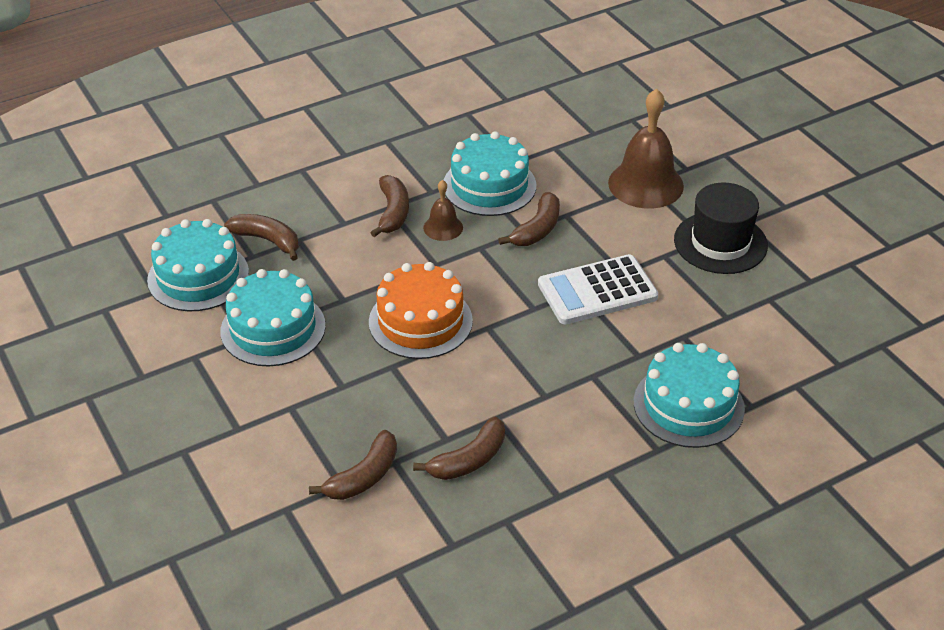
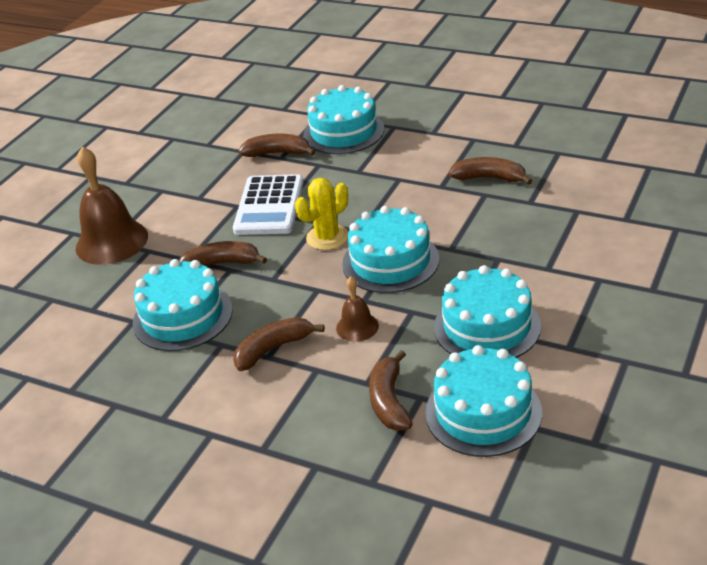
camera: 120 degrees left, 5 degrees down
brown banana [309,430,397,500] -> brown banana moved to [239,134,316,157]
orange cake [369,262,473,359] -> turquoise cake [342,206,439,293]
brown bell [423,180,463,241] -> brown bell moved to [336,276,379,342]
white calculator [538,254,658,324] -> white calculator turned 60 degrees clockwise [233,174,303,235]
black hat [674,182,768,274] -> none
none -> yellow cactus [295,178,348,250]

